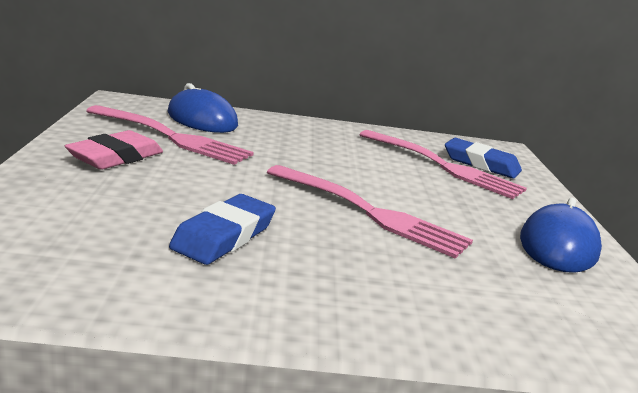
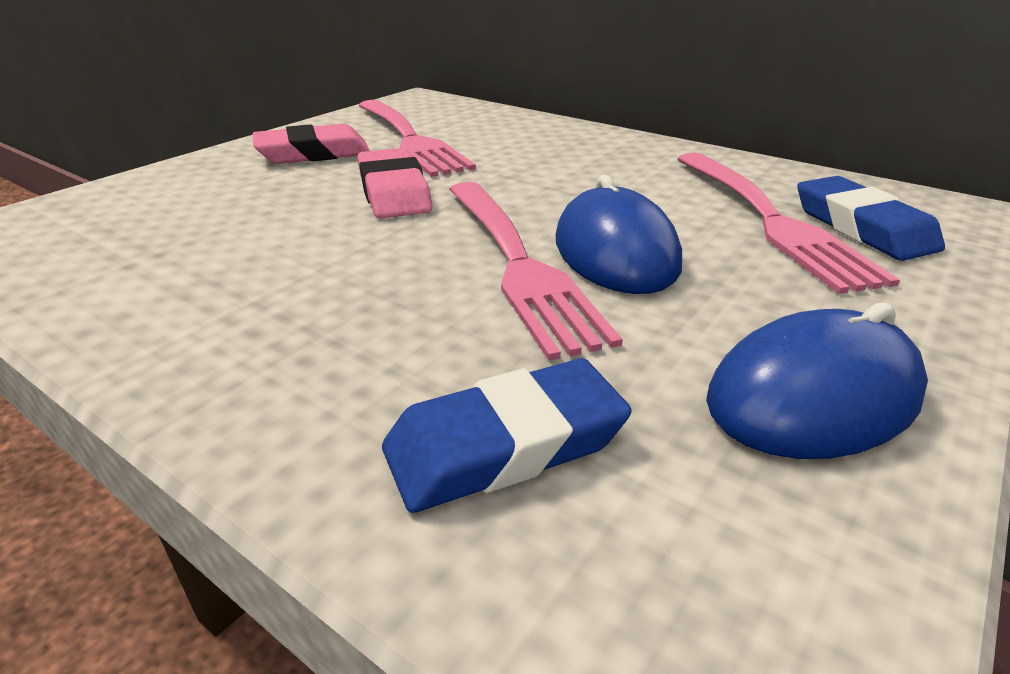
camera: 40 degrees right, 10 degrees up
blue mouse [168,83,238,133] -> blue mouse moved to [556,175,682,294]
blue eraser [169,194,276,265] -> blue eraser moved to [382,358,632,513]
none -> pink eraser [357,148,432,219]

